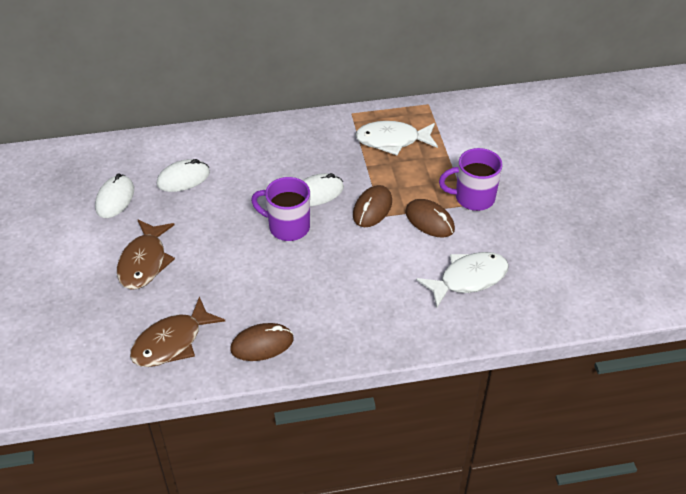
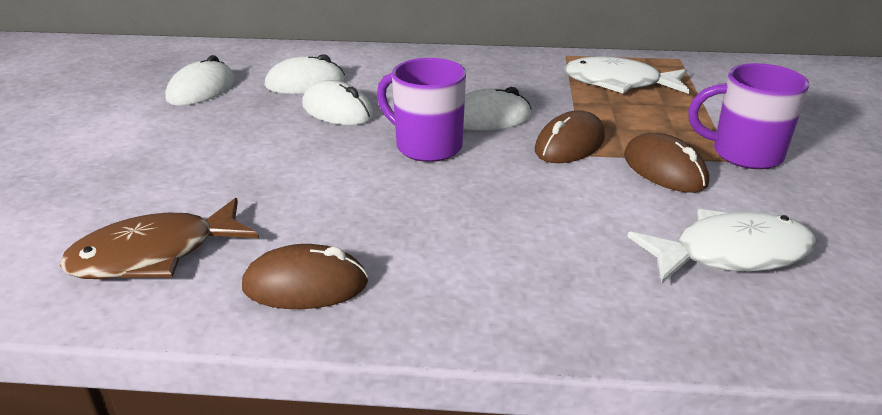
camera: 15 degrees right, 15 degrees down
brown fish [117,220,175,290] -> none
none -> white mouse [302,80,374,125]

